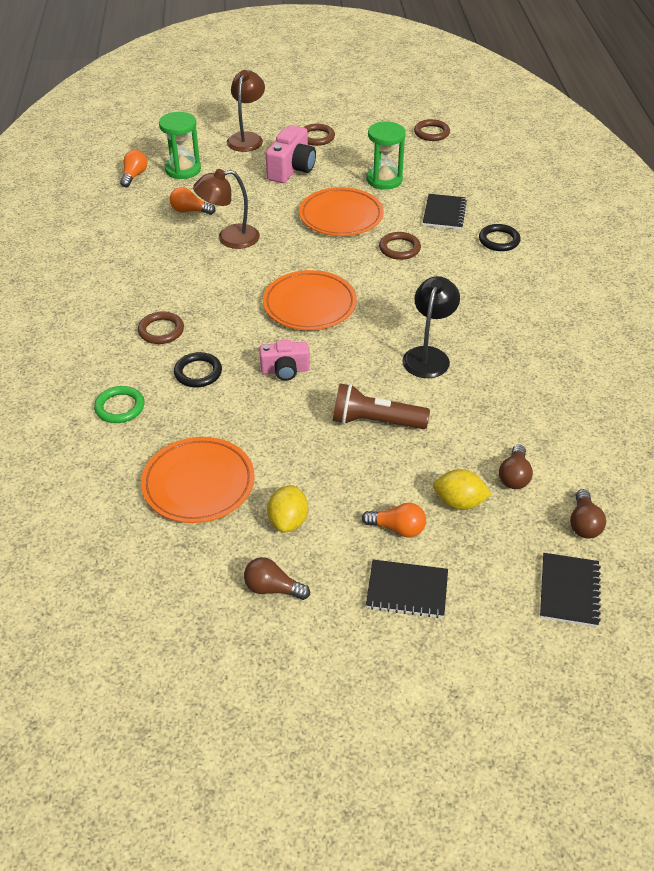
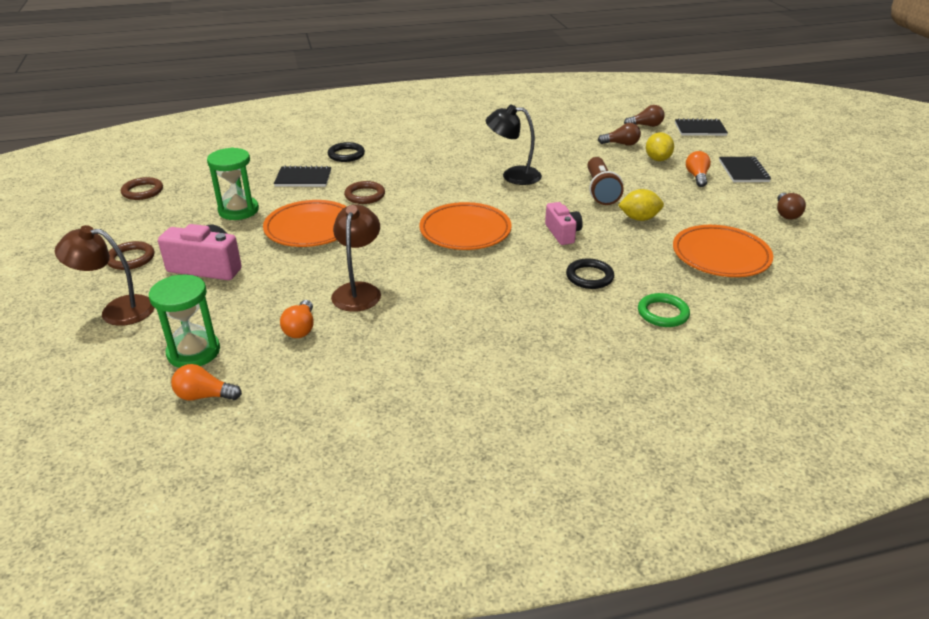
camera: 100 degrees left, 10 degrees down
brown ring [138,312,184,344] -> none
brown lamp [193,169,260,249] -> brown lamp turned 150 degrees counterclockwise [331,204,381,312]
yellow lemon [267,485,308,533] -> yellow lemon moved to [618,189,664,221]

